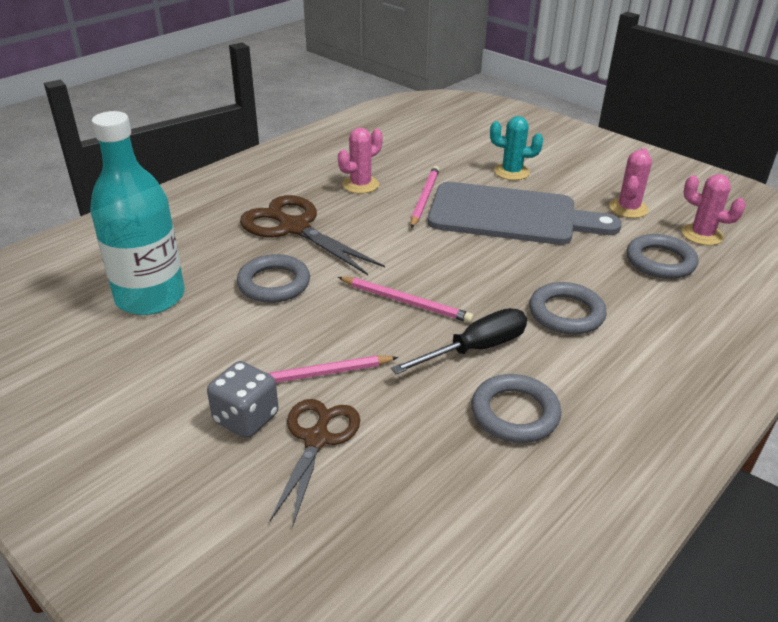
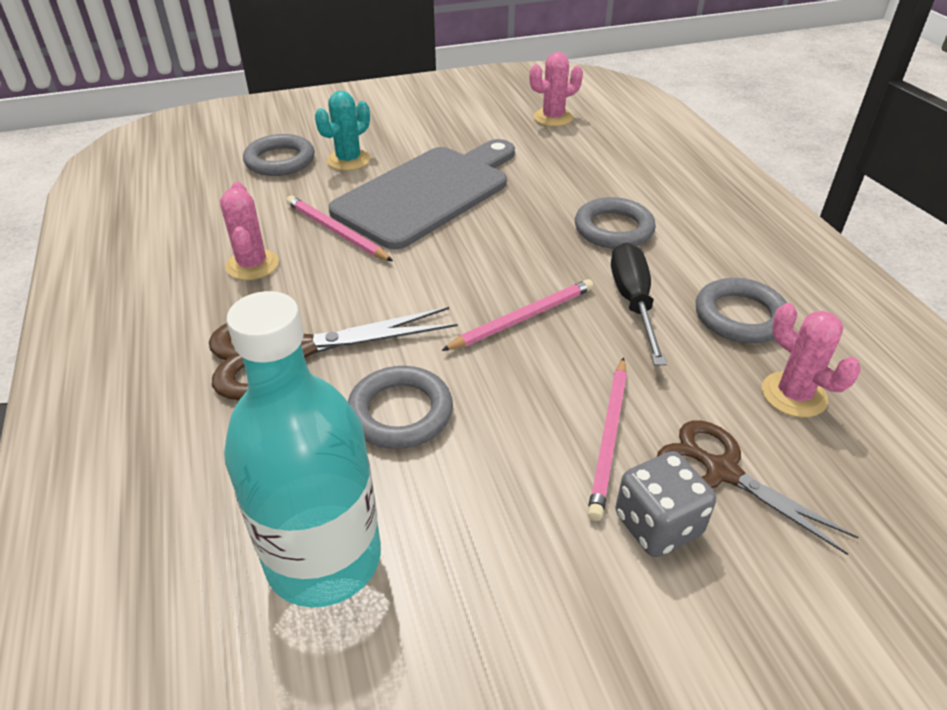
camera: 60 degrees left, 5 degrees up
pink cactus [609,148,652,218] -> pink cactus moved to [762,303,861,418]
grey ring [627,234,698,279] -> grey ring moved to [243,134,315,176]

